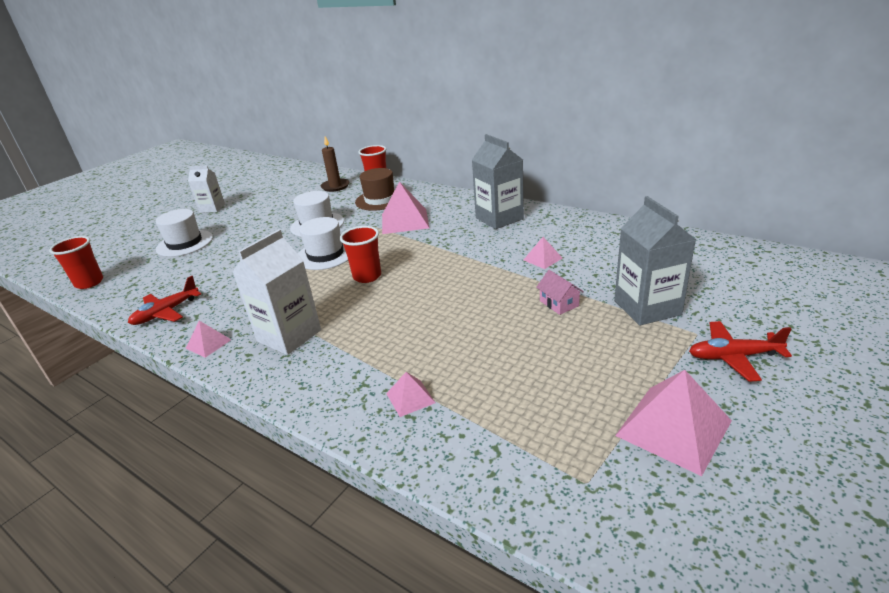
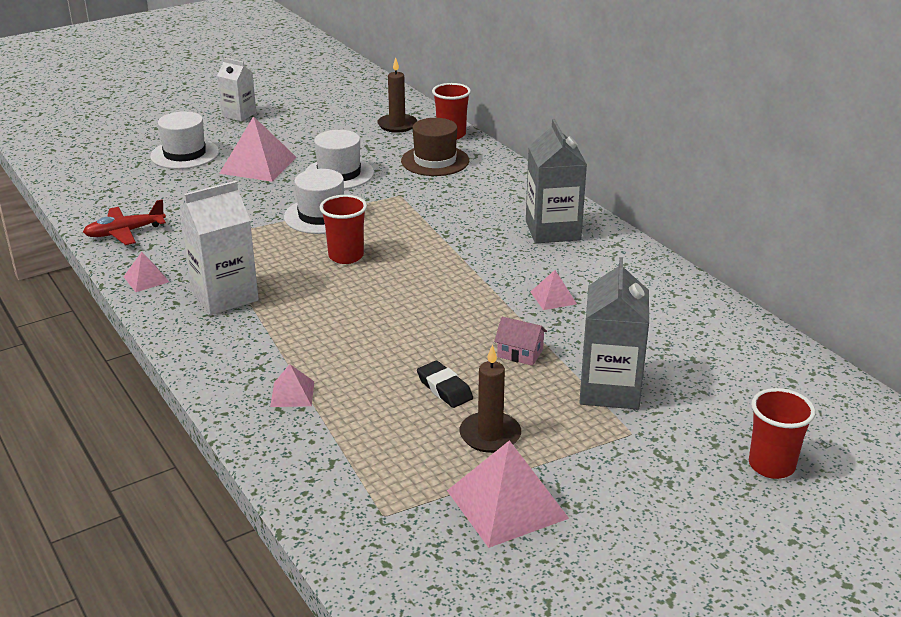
camera: 20 degrees right, 0 degrees up
red cup [49,236,103,289] -> red cup moved to [749,388,816,479]
pink pyramid [382,182,429,234] -> pink pyramid moved to [219,116,296,182]
pink house [536,270,584,315] -> pink house turned 60 degrees counterclockwise [494,316,547,366]
red plane [689,321,792,382] -> none
none -> black eraser [417,361,473,408]
none -> brown candle [459,344,521,453]

